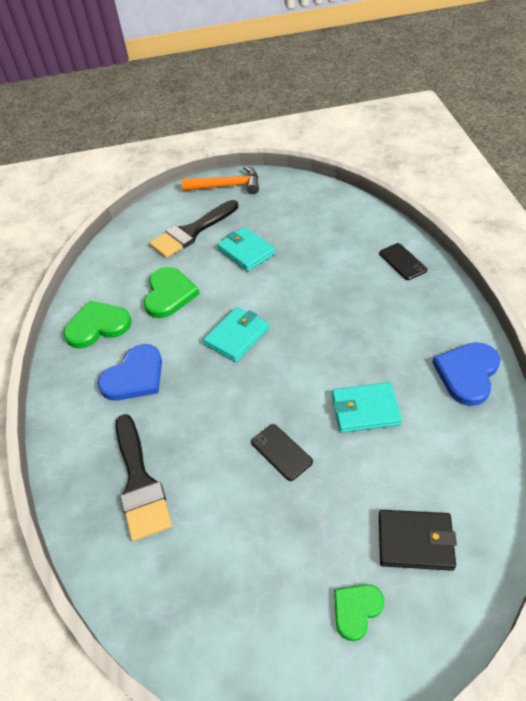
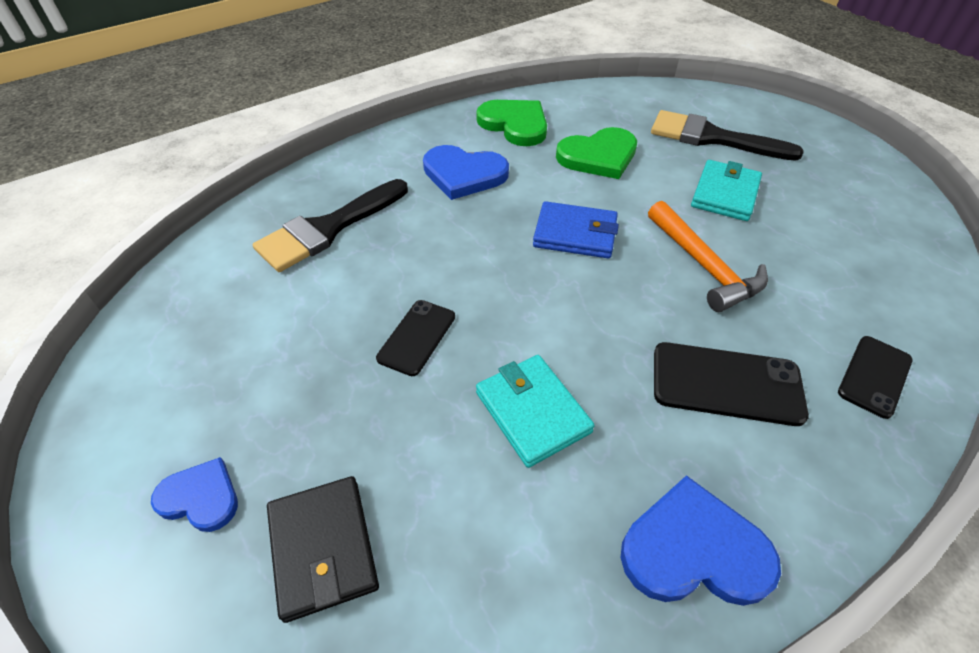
camera: 60 degrees right, 0 degrees up
orange hammer [182,166,259,194] -> orange hammer moved to [648,201,768,312]
turquoise wallet [203,307,269,362] -> blue wallet [533,201,619,259]
green heart [334,584,384,641] -> blue heart [151,457,238,532]
none -> black phone [654,342,809,426]

